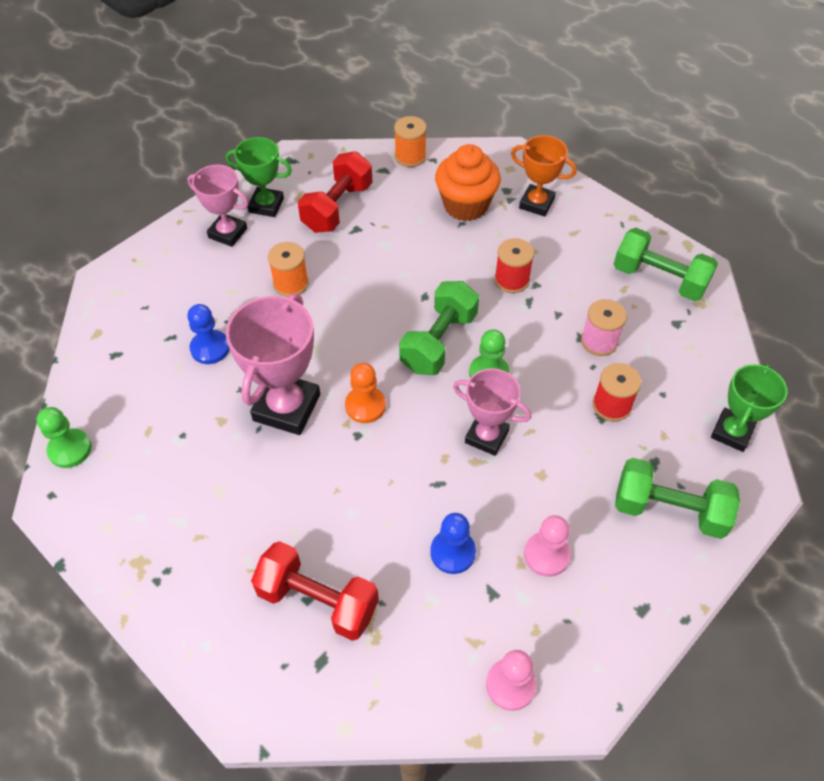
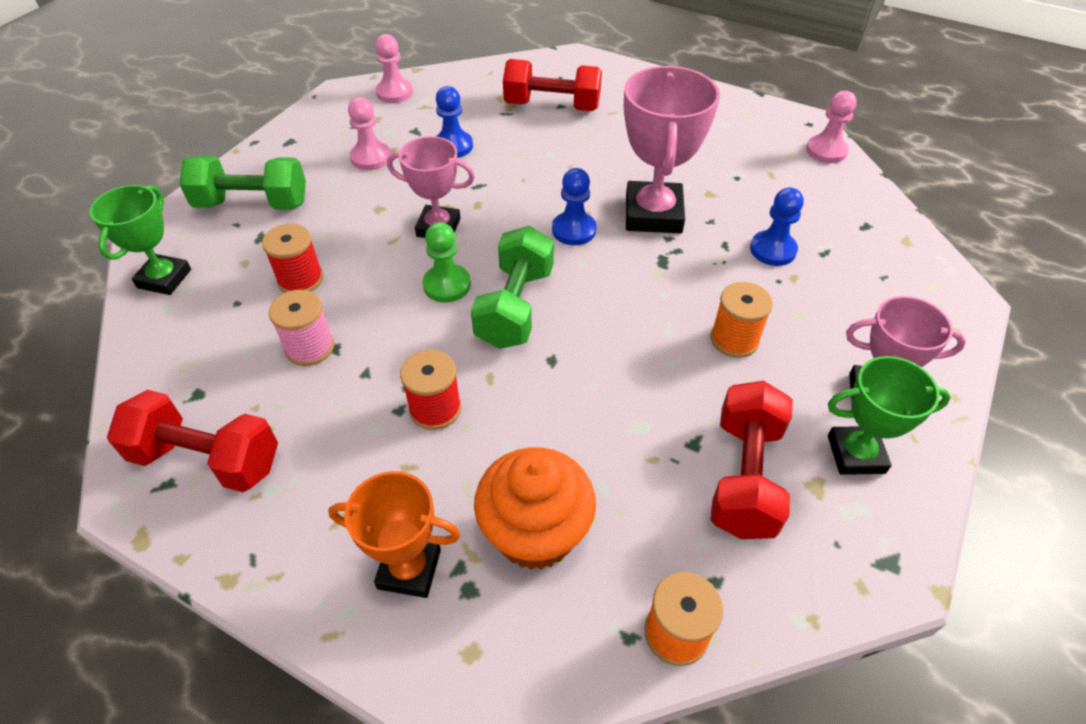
camera: 165 degrees right, 5 degrees down
green pawn [37,407,92,468] -> pink pawn [806,91,857,163]
orange pawn [345,363,386,423] -> blue pawn [552,168,597,245]
green dumbbell [614,228,718,301] -> red dumbbell [107,390,278,492]

